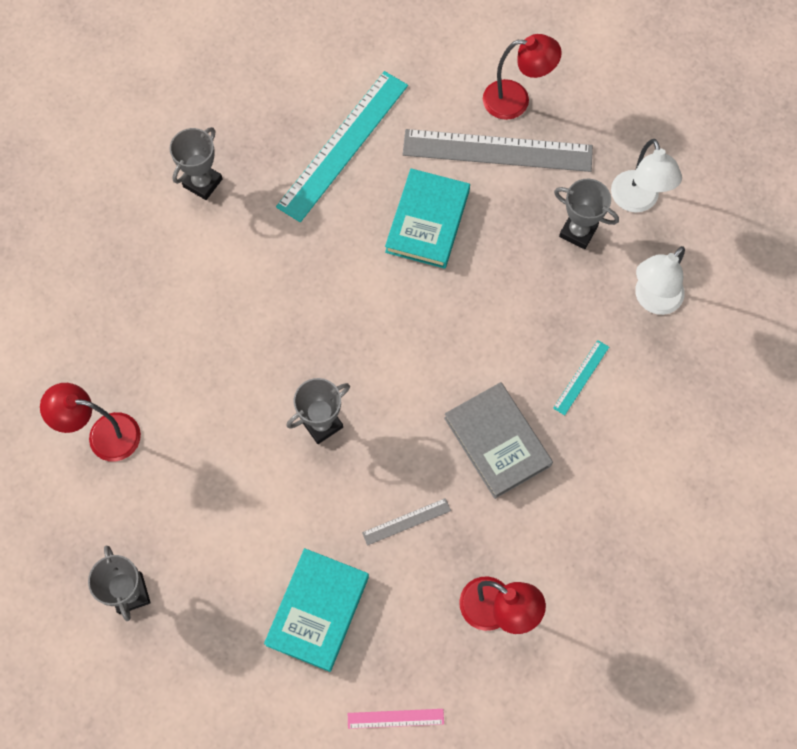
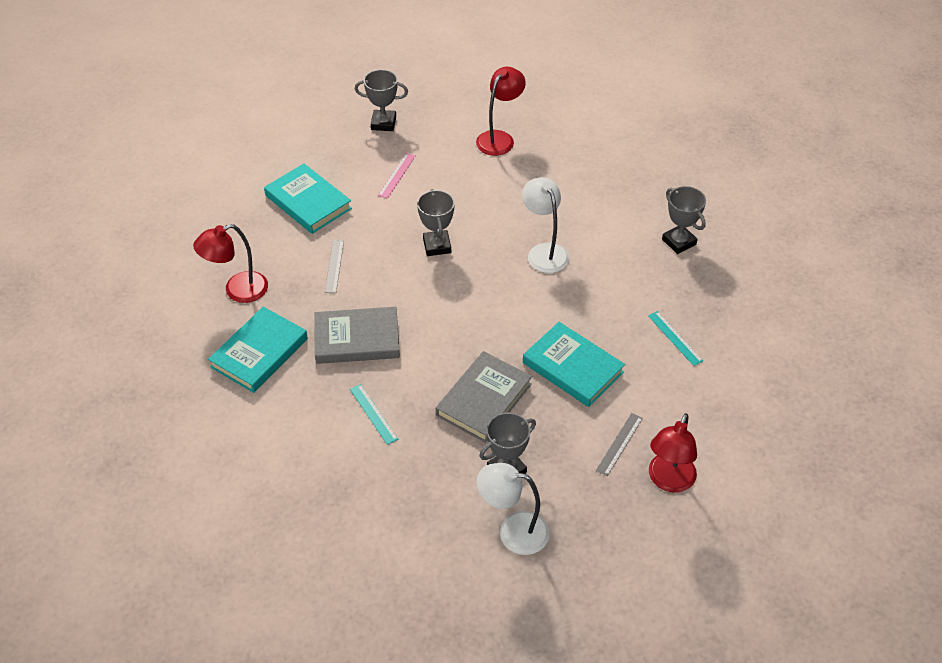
camera: 115 degrees right, 20 degrees down
turquoise ruler [276,71,408,222] -> turquoise ruler [648,311,703,366], size x0.43
pink ruler [348,709,444,729] -> pink ruler moved to [378,153,415,199]
grey ruler [403,129,593,172] -> grey ruler [596,413,643,476], size x0.43
white lamp [635,246,685,315] -> white lamp moved to [522,177,569,273]
none -> turquoise book [208,307,308,393]
none -> grey book [436,351,532,443]

